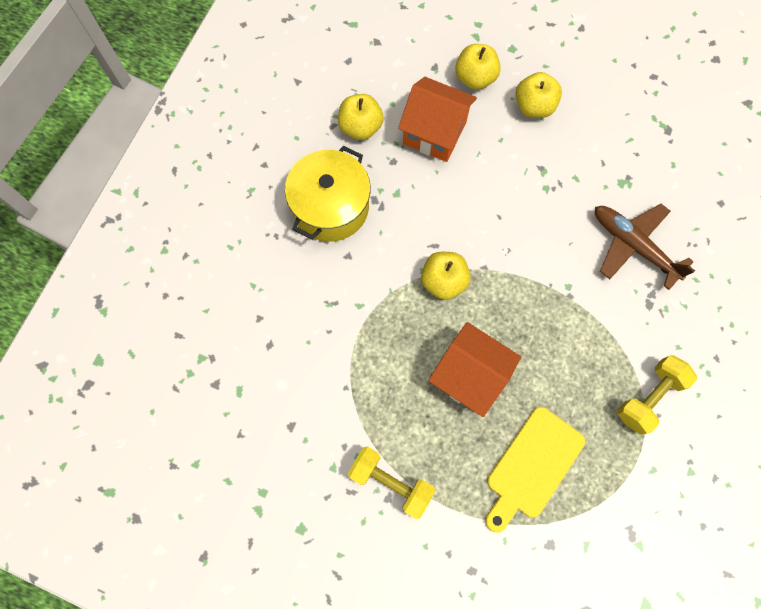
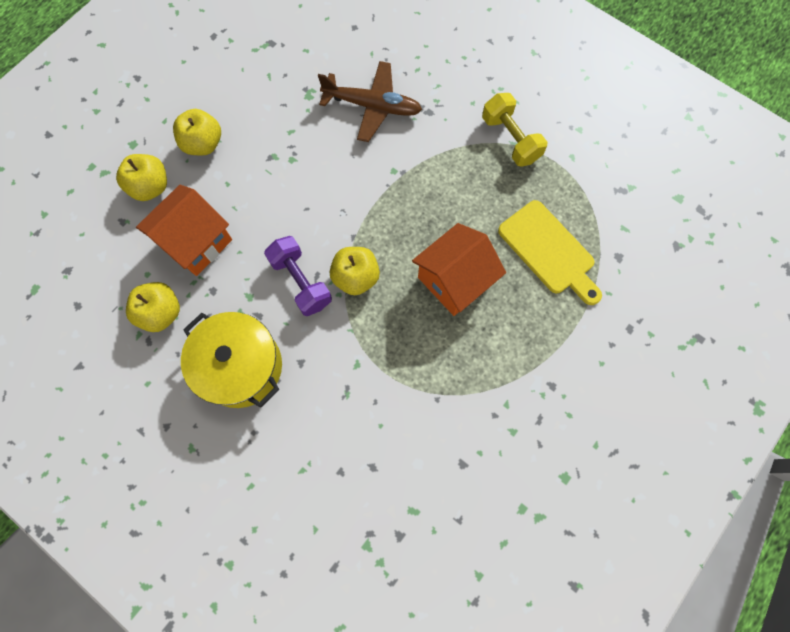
camera: 75 degrees left, 0 degrees up
yellow dumbbell [348,447,435,519] -> none
brown plane [595,204,695,290] -> brown plane turned 135 degrees counterclockwise [318,61,422,142]
none -> purple dumbbell [264,236,332,316]

